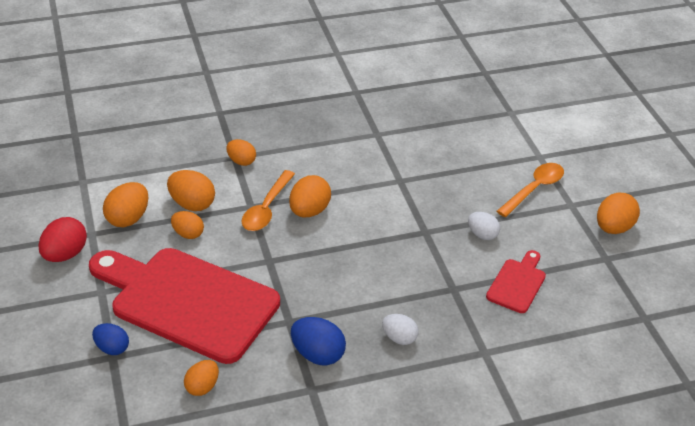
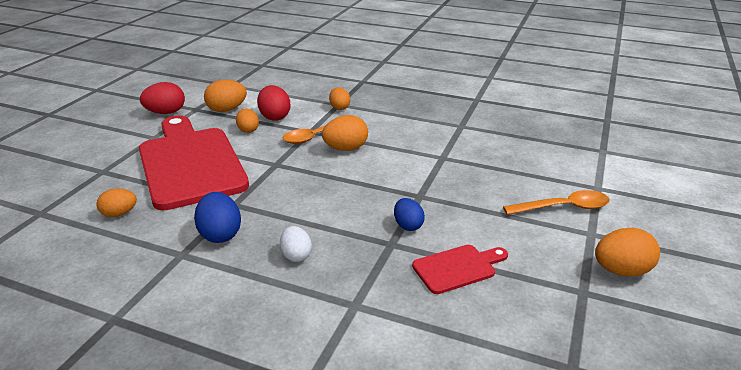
camera: 40 degrees right, 10 degrees down
blue egg [92,323,129,355] -> blue egg moved to [394,198,425,231]
orange egg [167,170,215,211] -> red egg [257,85,291,121]
white egg [468,212,500,240] -> none

